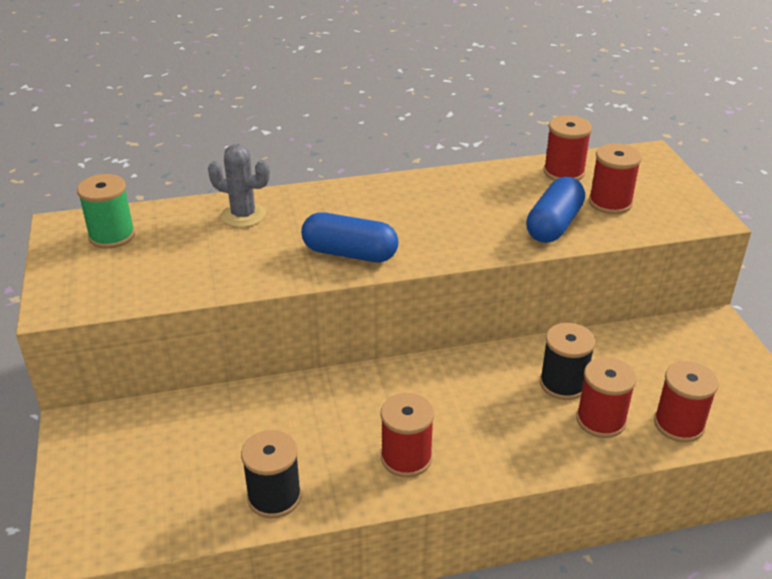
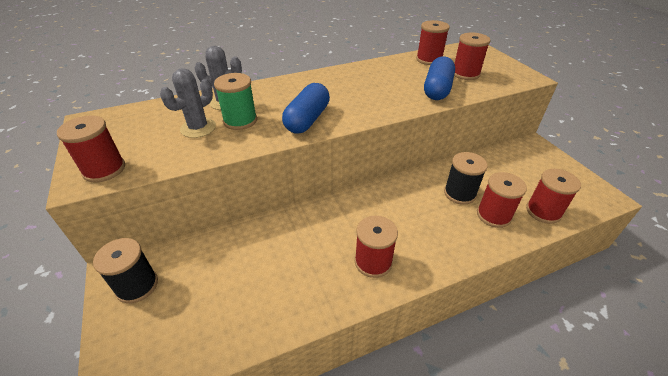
camera: 10 degrees left, 5 degrees up
green spool [77,174,135,249] -> green spool moved to [214,73,257,130]
black spool [241,430,301,519] -> black spool moved to [93,238,158,303]
blue capsule [301,212,399,262] -> blue capsule turned 75 degrees counterclockwise [282,83,330,134]
none -> red spool [57,116,125,182]
none -> grey cactus [160,68,216,138]

